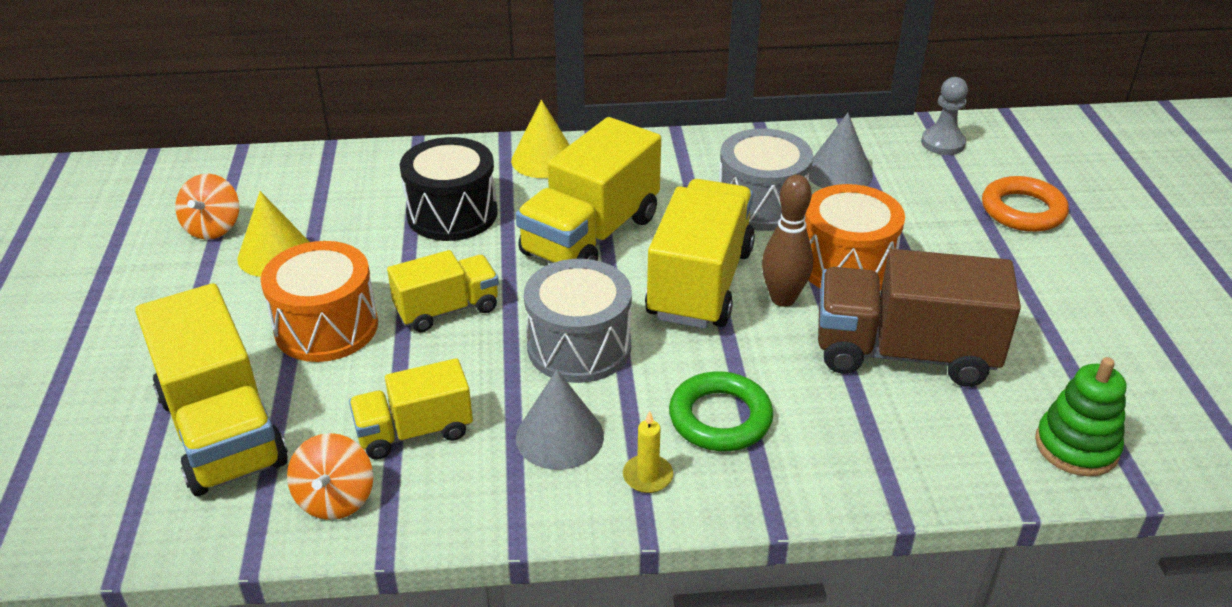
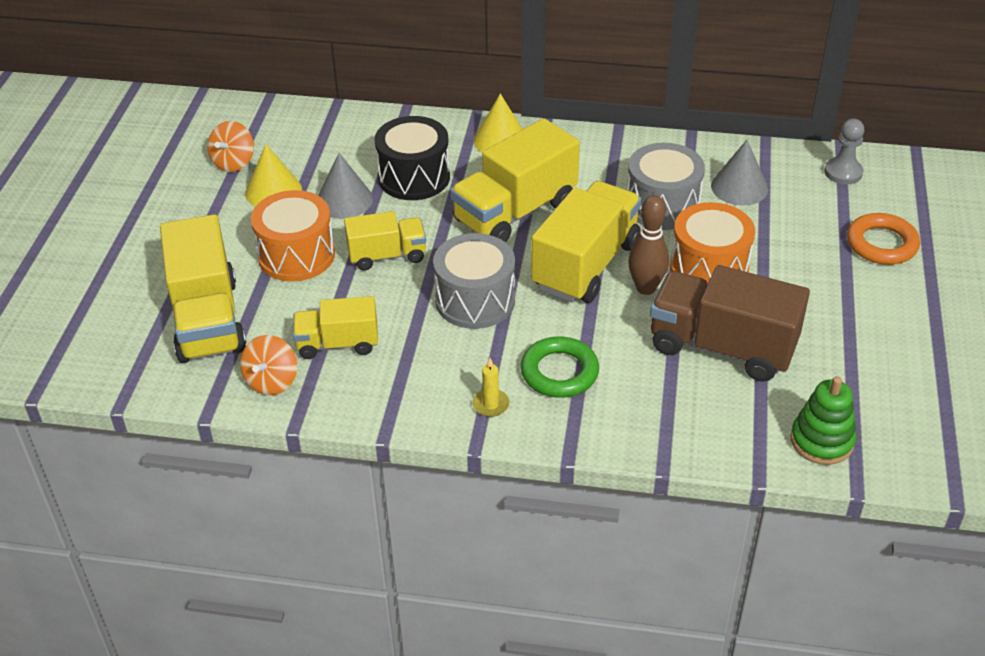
camera: 15 degrees right, 5 degrees up
grey cone [516,370,604,470] -> grey cone moved to [318,153,373,219]

